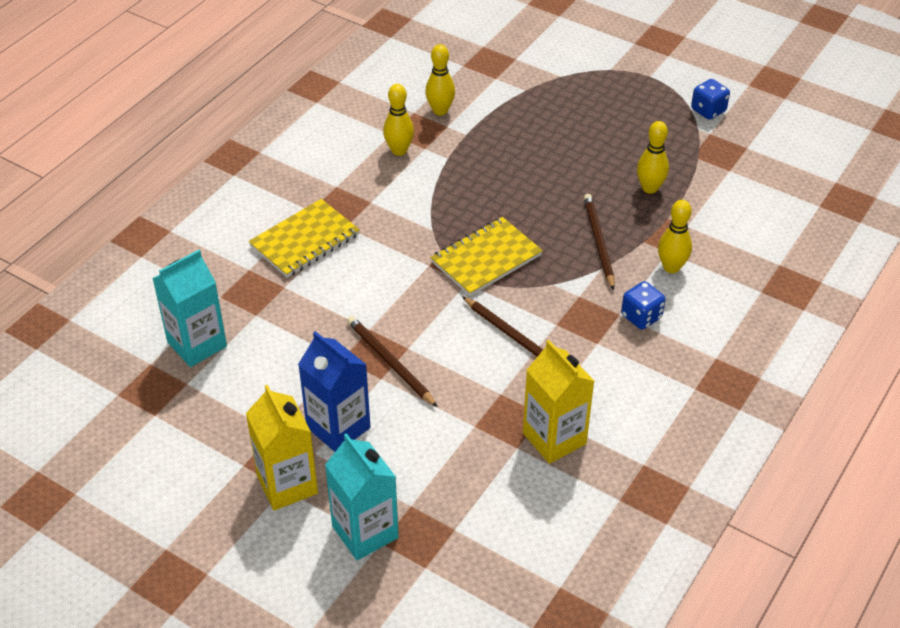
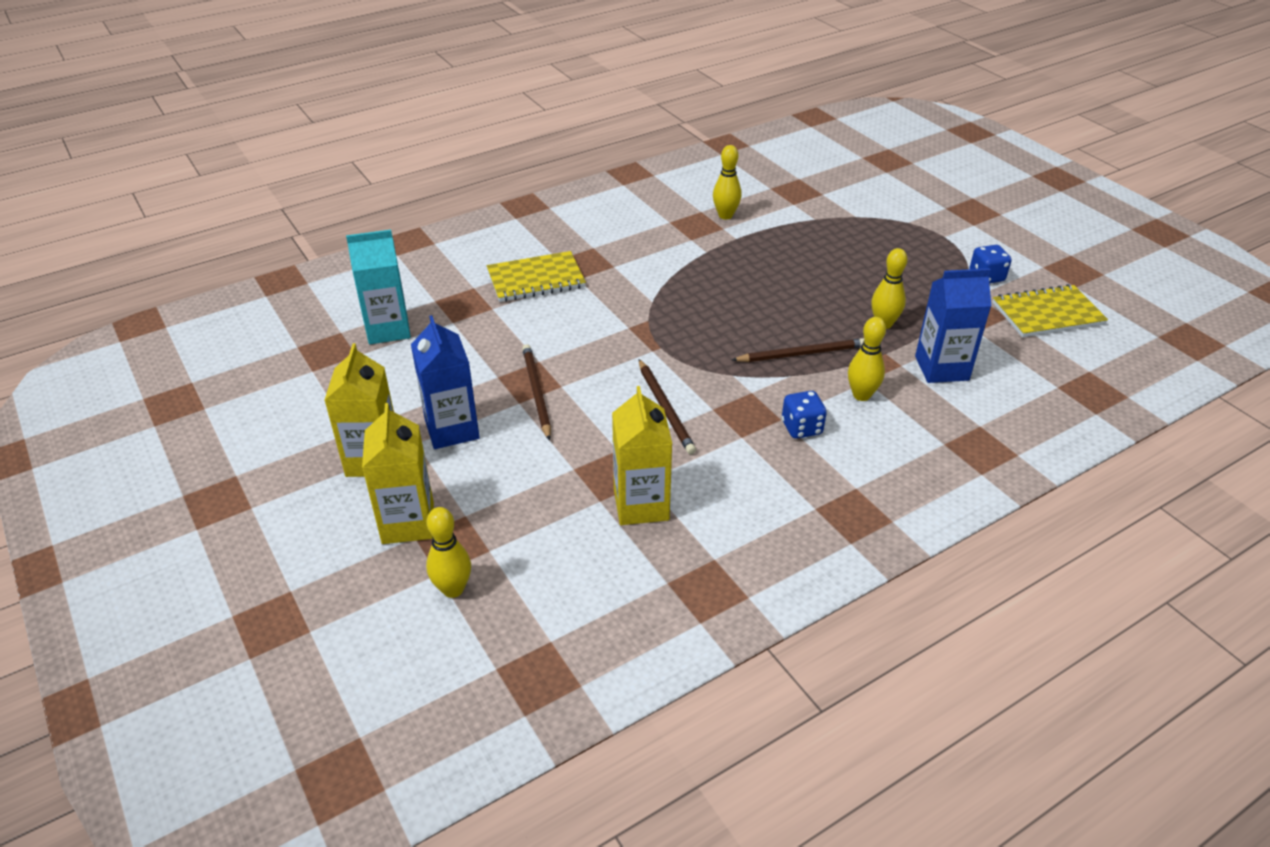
camera: 25 degrees right, 5 degrees down
turquoise carton [325,433,399,560] -> yellow carton [362,403,434,544]
yellow bowling pin [383,84,414,156] -> yellow bowling pin moved to [426,507,471,598]
yellow notebook [430,217,543,296] -> yellow notebook moved to [992,284,1108,337]
brown pencil [584,194,614,290] -> brown pencil turned 60 degrees clockwise [732,338,864,362]
none -> blue carton [915,268,992,383]

